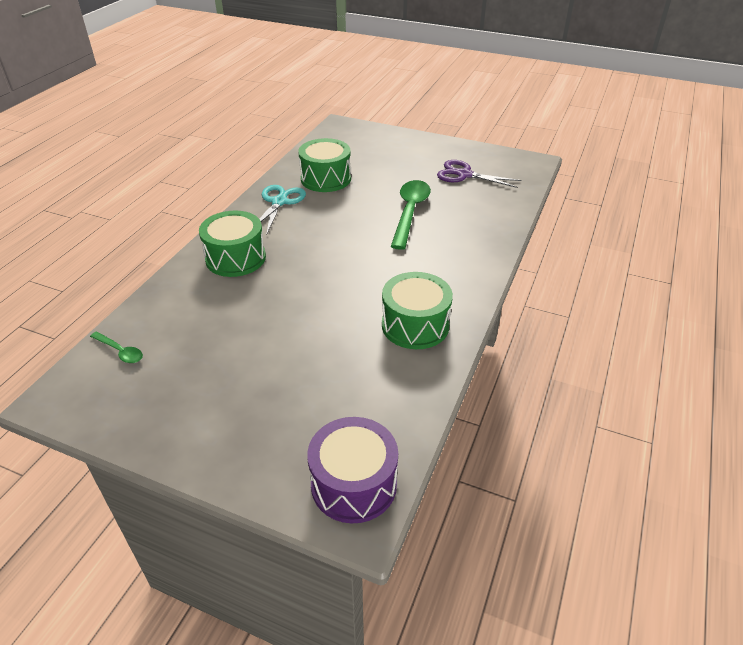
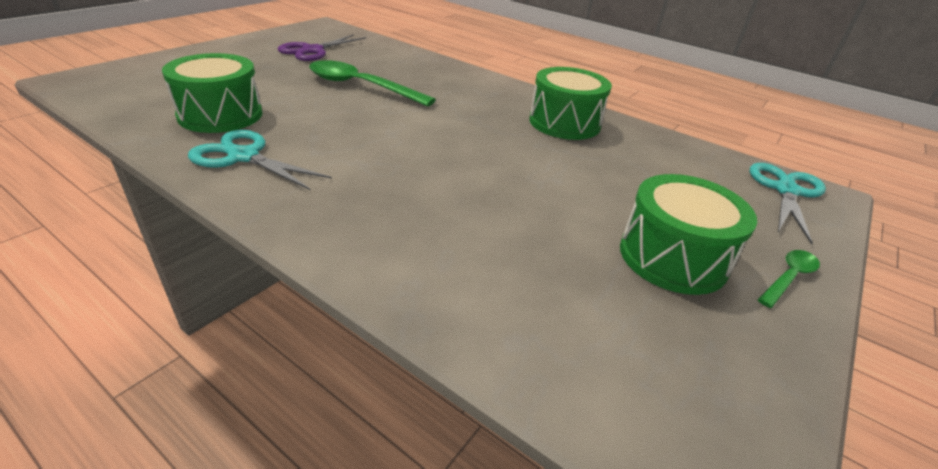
camera: 80 degrees left, 5 degrees down
green spoon [90,332,143,363] -> green spoon moved to [757,250,820,308]
green drum [199,211,266,277] -> green drum moved to [620,174,757,295]
purple drum [307,417,398,523] -> turquoise scissors [750,163,826,244]

